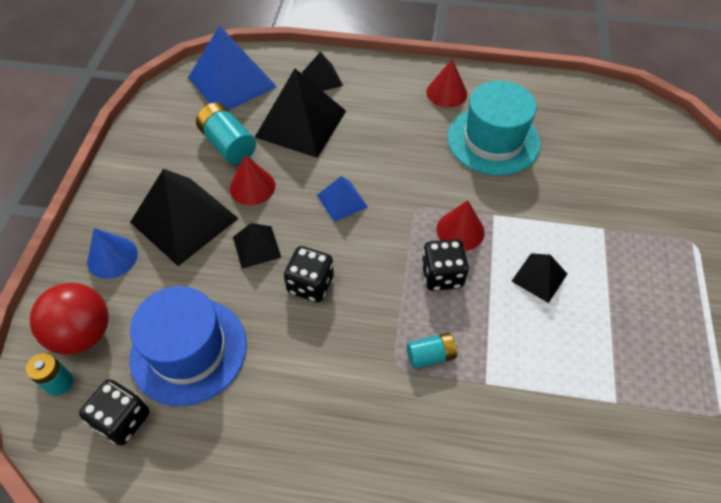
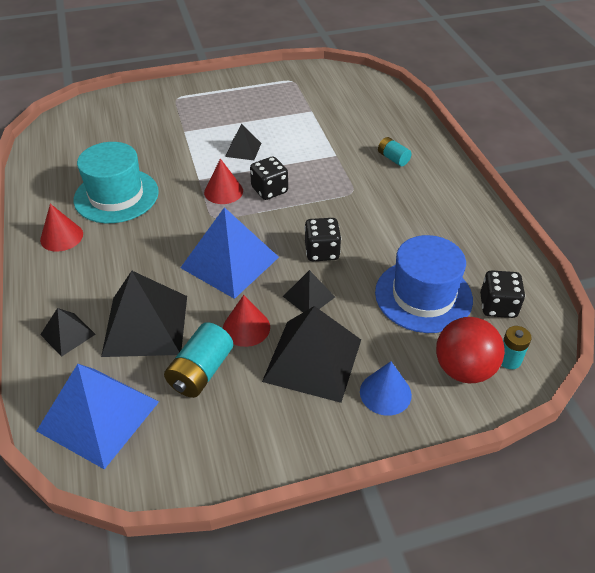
camera: 115 degrees left, 10 degrees down
blue pyramid [317,176,368,222] -> blue pyramid [180,207,279,299], size x1.97
turquoise battery [407,333,457,369] -> turquoise battery moved to [378,137,412,166]

